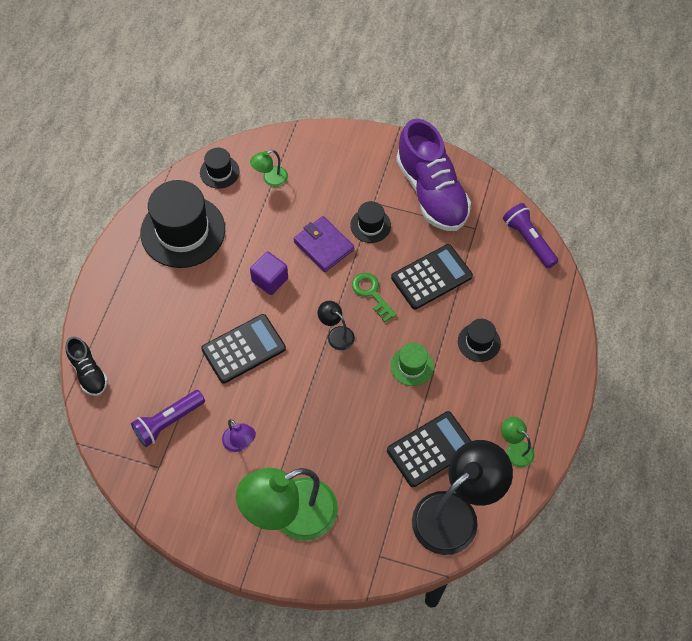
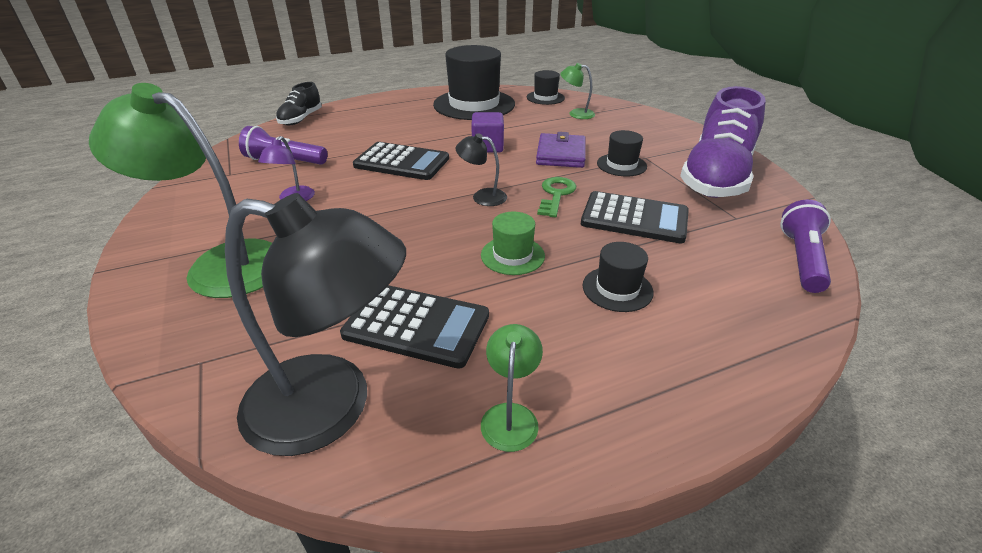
camera: 50 degrees right, 25 degrees down
black lamp [318,301,355,350] -> black lamp turned 75 degrees counterclockwise [456,133,507,206]

